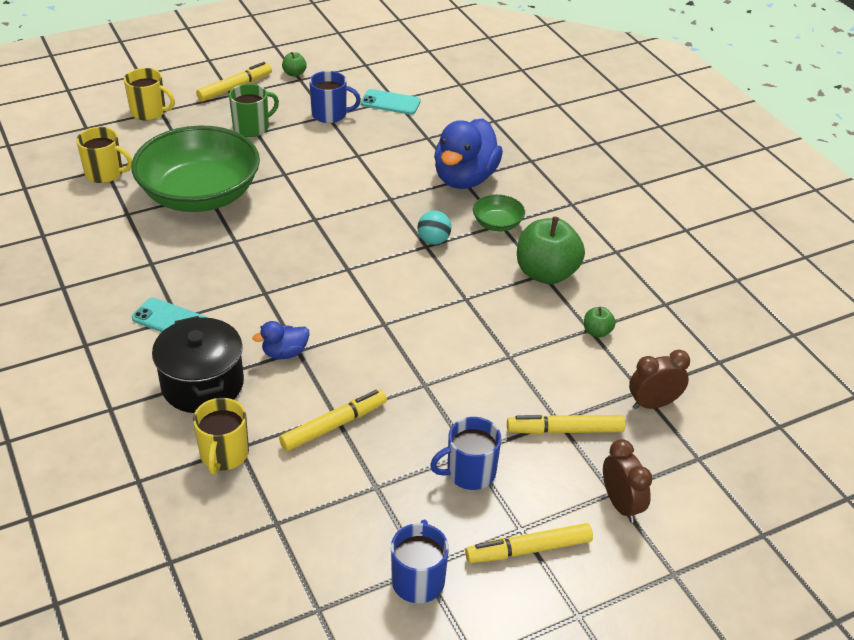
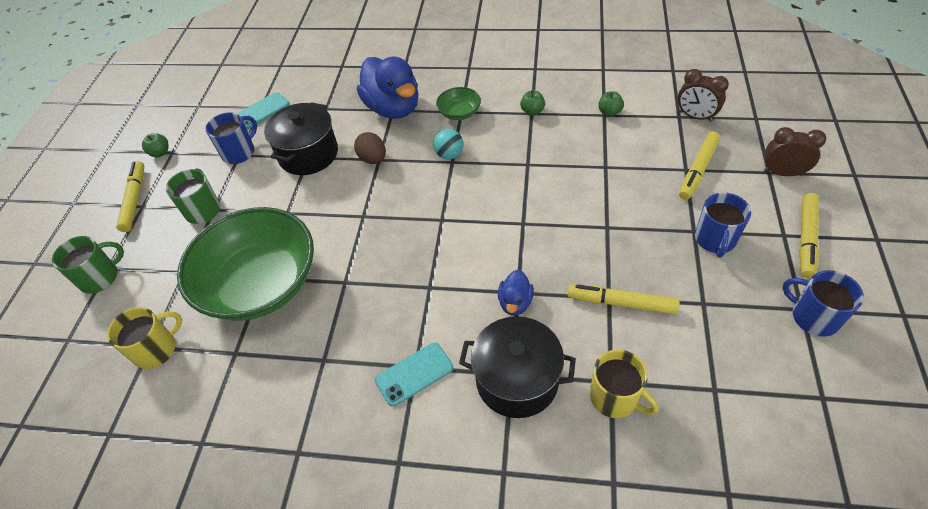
camera: 50 degrees left, 10 degrees up
yellow mug [124,68,175,121] -> green mug [52,236,124,294]
yellow marker [279,390,387,451] -> yellow marker turned 75 degrees counterclockwise [568,284,680,315]
green apple [517,216,585,284] -> green apple [520,90,545,115], size x0.45
brown clock [629,350,690,409] -> brown clock turned 75 degrees counterclockwise [678,69,729,122]
none -> black pot [264,102,338,175]
none -> brown egg [354,132,386,164]

